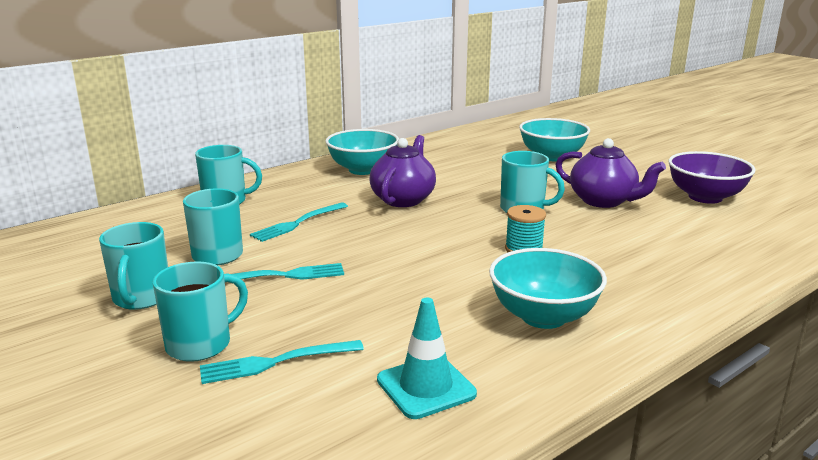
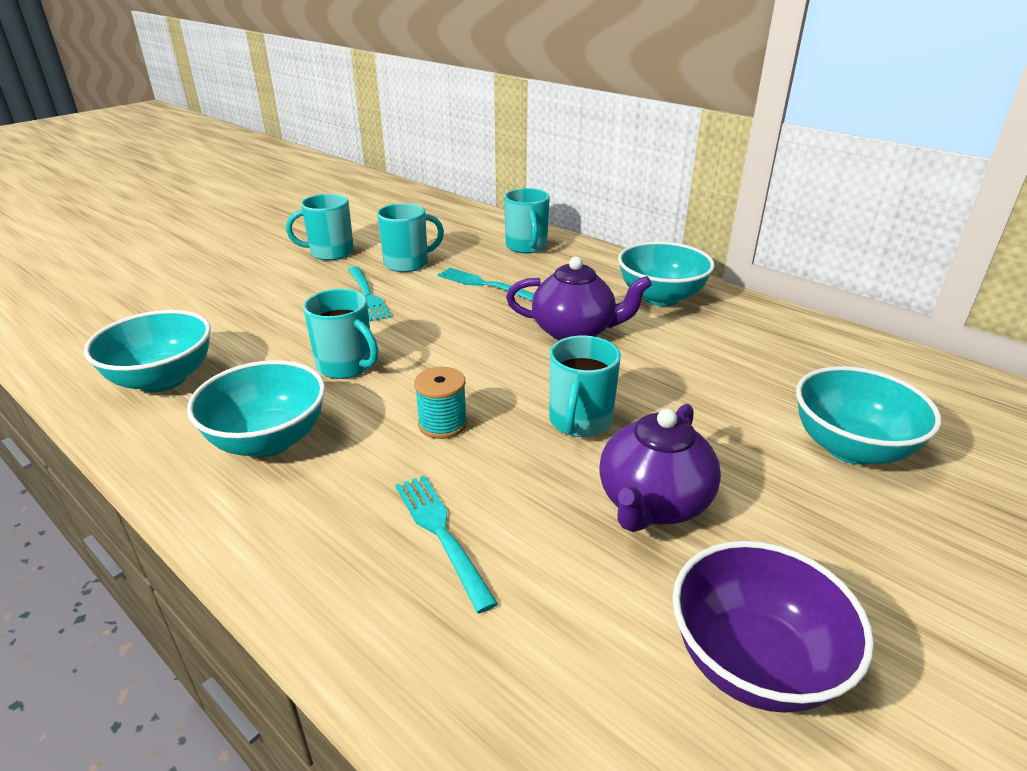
camera: 80 degrees right, 10 degrees up
turquoise mug [153,261,248,362] -> turquoise mug moved to [303,289,379,379]
turquoise fork [200,340,364,384] -> turquoise fork moved to [395,475,498,613]
turquoise traffic cone [377,297,477,419] -> turquoise bowl [84,310,211,392]

